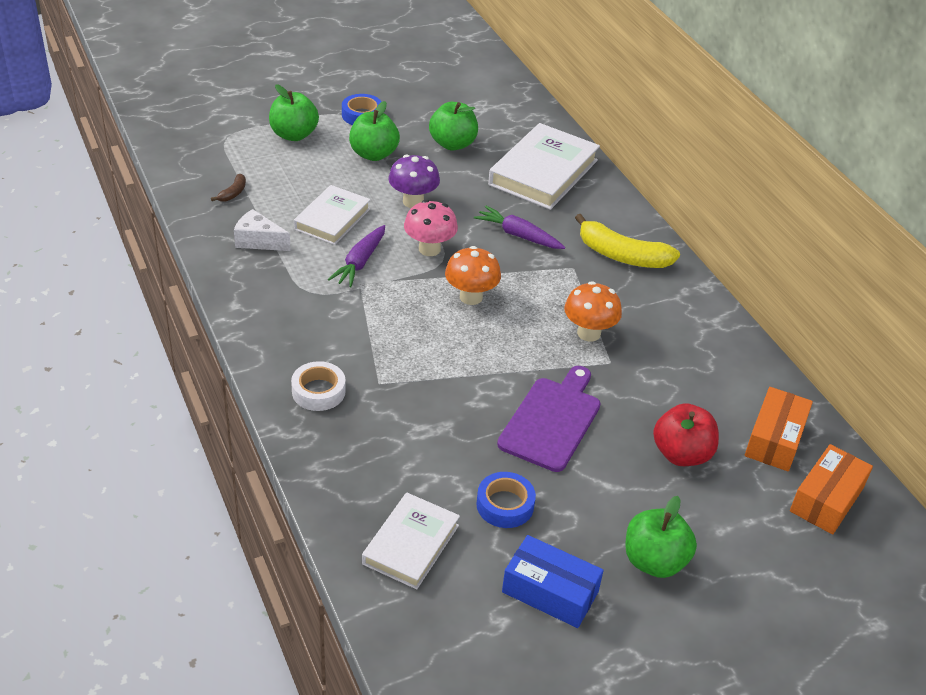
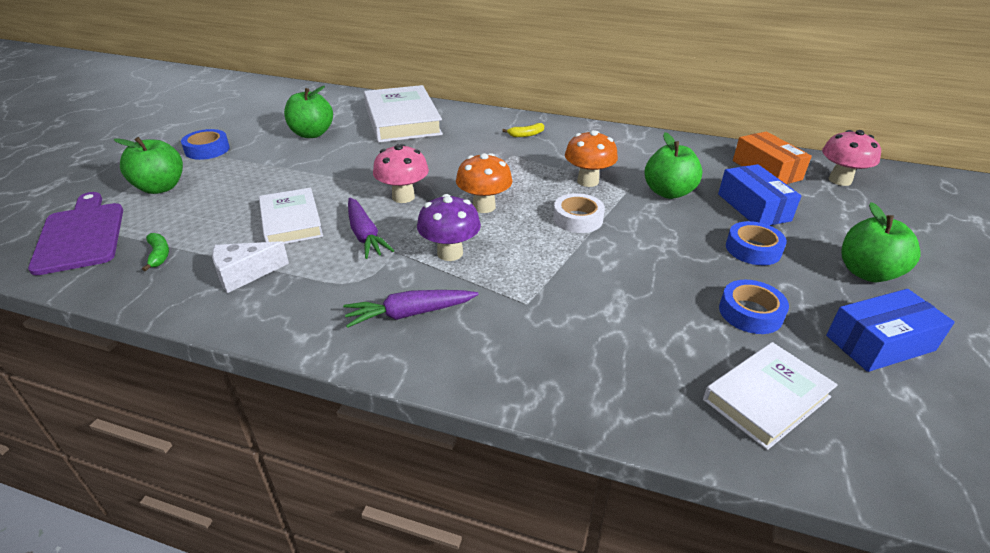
camera: 45 degrees left, 5 degrees down
brown banana [211,174,246,202] -> green banana [142,233,169,271]
white tape [291,361,346,411] -> white tape moved to [553,193,605,233]
green apple [349,101,400,161] -> green apple moved to [645,132,702,199]
white book [362,493,460,589] -> white book turned 75 degrees clockwise [703,342,838,450]
purple mushroom [388,154,440,208] -> purple mushroom moved to [417,194,481,261]
purple carrot [474,206,565,249] -> purple carrot moved to [343,290,479,328]
purple cutting board [497,366,601,472] -> purple cutting board moved to [28,192,123,275]
yellow banana [575,214,680,268] -> yellow banana [502,123,544,137], size x0.46
red apple [653,403,719,466] -> blue box [718,164,801,225]
orange box [790,444,873,534] -> pink mushroom [822,130,881,186]
none -> blue tape [726,221,787,265]

